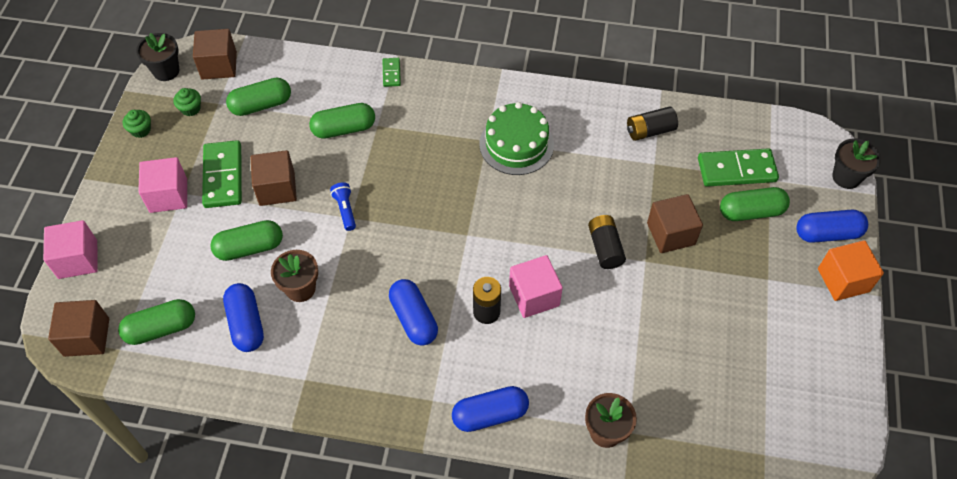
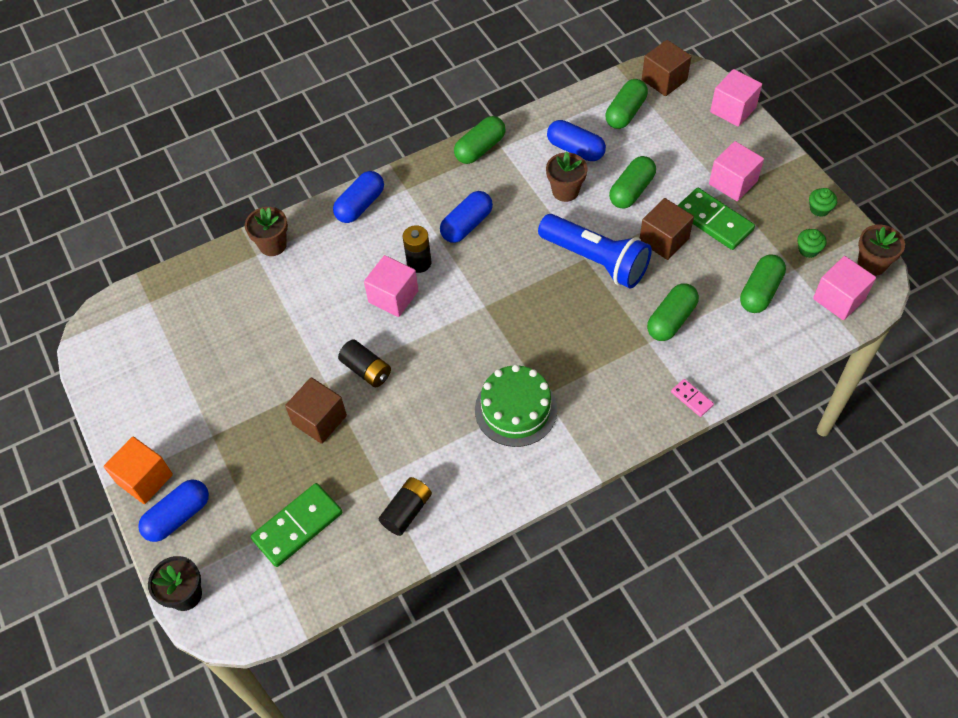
camera: 145 degrees right, 0 degrees up
black flower pot [136,33,179,81] -> brown flower pot [858,225,905,276]
brown cube [193,29,237,79] -> pink cube [813,256,876,320]
blue flashlight [330,182,356,231] -> blue flashlight [538,214,652,288], size x2.39
green domino [383,58,401,87] -> pink domino [671,379,714,417]
blue capsule [389,279,438,346] -> blue capsule turned 75 degrees counterclockwise [440,191,493,243]
green capsule [720,187,790,221] -> green capsule moved to [454,116,506,164]

